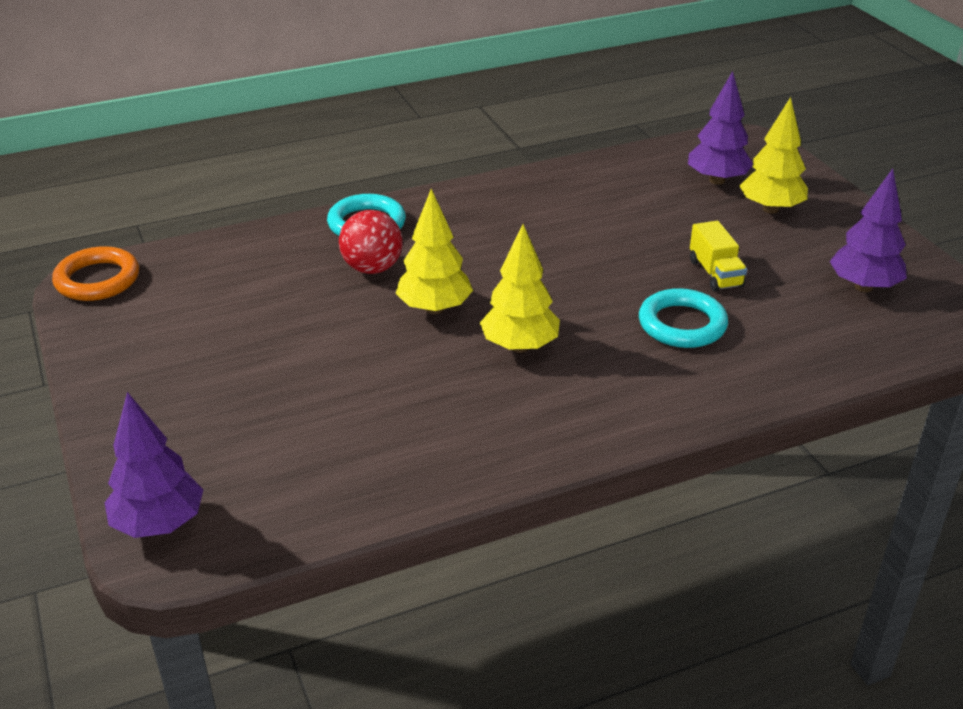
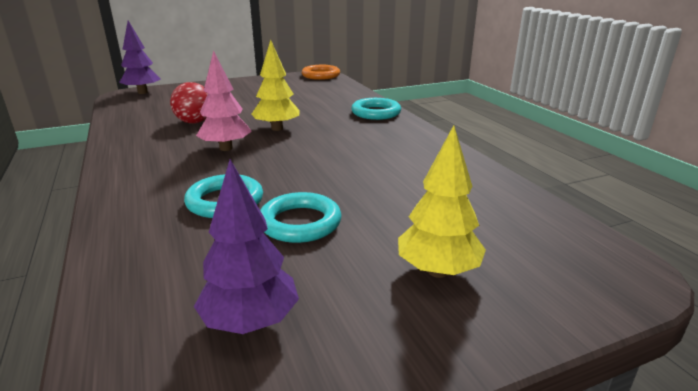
camera: 90 degrees right, 10 degrees down
red ball [339,210,403,274] -> red ball moved to [170,82,208,123]
yellow tree [480,224,560,353] -> pink tree [196,50,252,151]
purple tree [688,71,753,185] -> none
yellow truck [690,221,747,291] -> turquoise ring [260,192,341,243]

